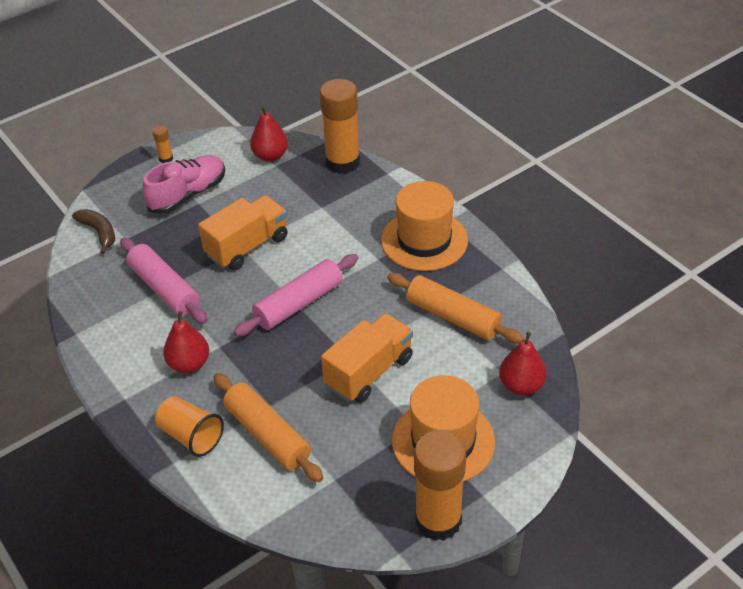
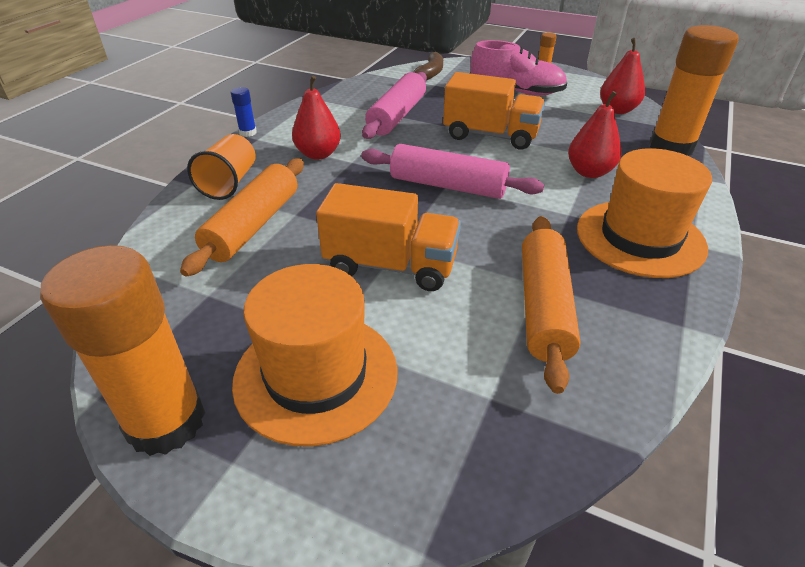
camera: 60 degrees right, 5 degrees down
red pear [499,332,547,395] -> red pear moved to [568,91,622,178]
none -> blue glue stick [231,87,257,137]

